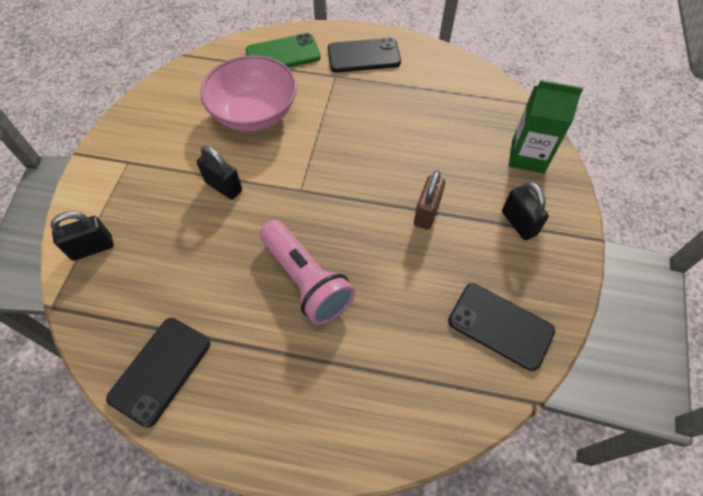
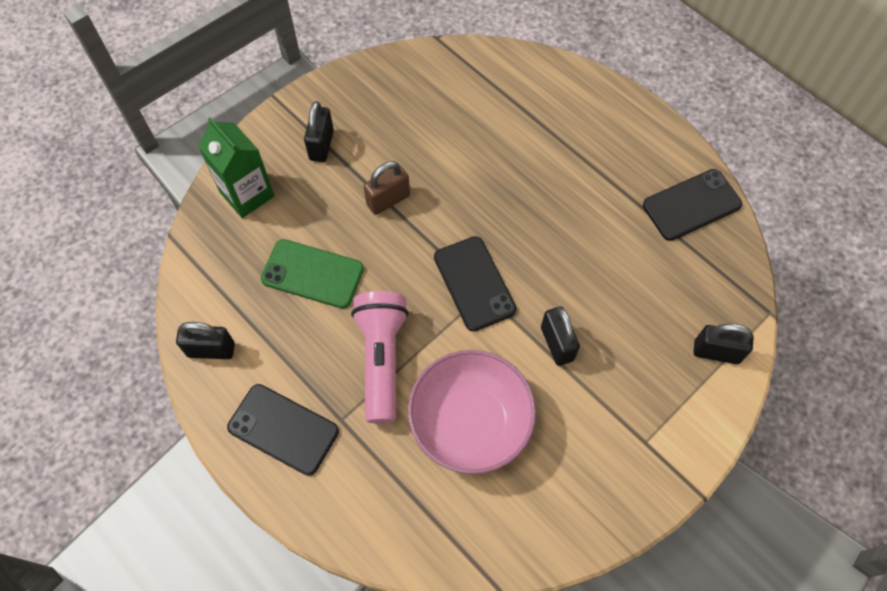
camera: 145 degrees left, 5 degrees up
green phone [246,33,321,67] -> green phone moved to [261,239,364,308]
pink flashlight [259,220,355,325] -> pink flashlight moved to [351,291,409,423]
black phone [448,283,555,371] -> black phone moved to [434,236,516,331]
none -> black padlock [176,322,235,359]

